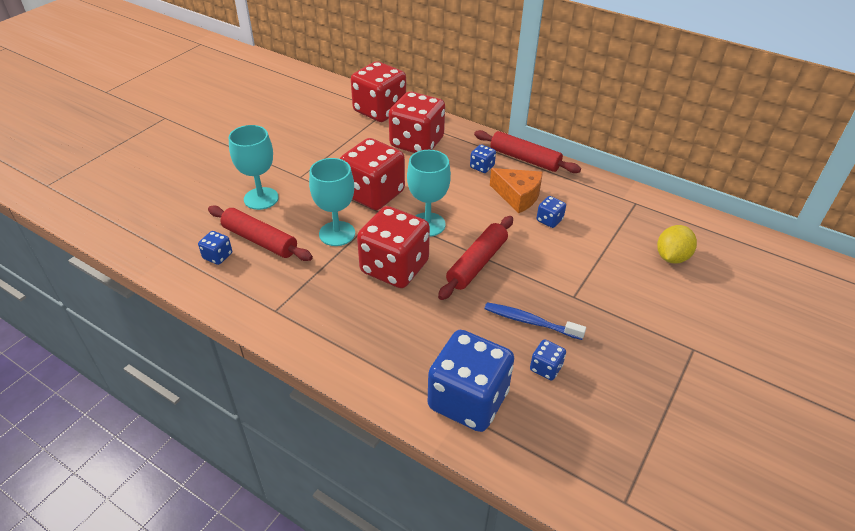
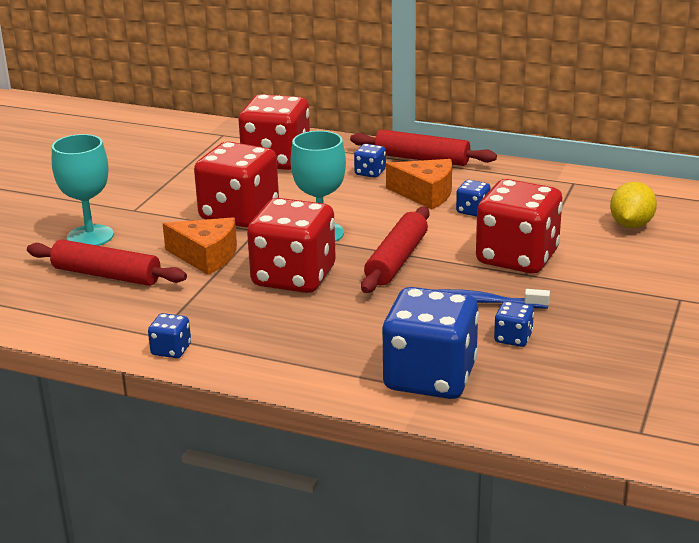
camera: 10 degrees left, 15 degrees down
blue dice [198,231,232,265] -> blue dice moved to [148,313,191,358]
turquoise goblet [309,158,355,246] -> orange cheese [162,217,237,275]
red dice [351,61,406,122] -> red dice moved to [476,179,562,273]

